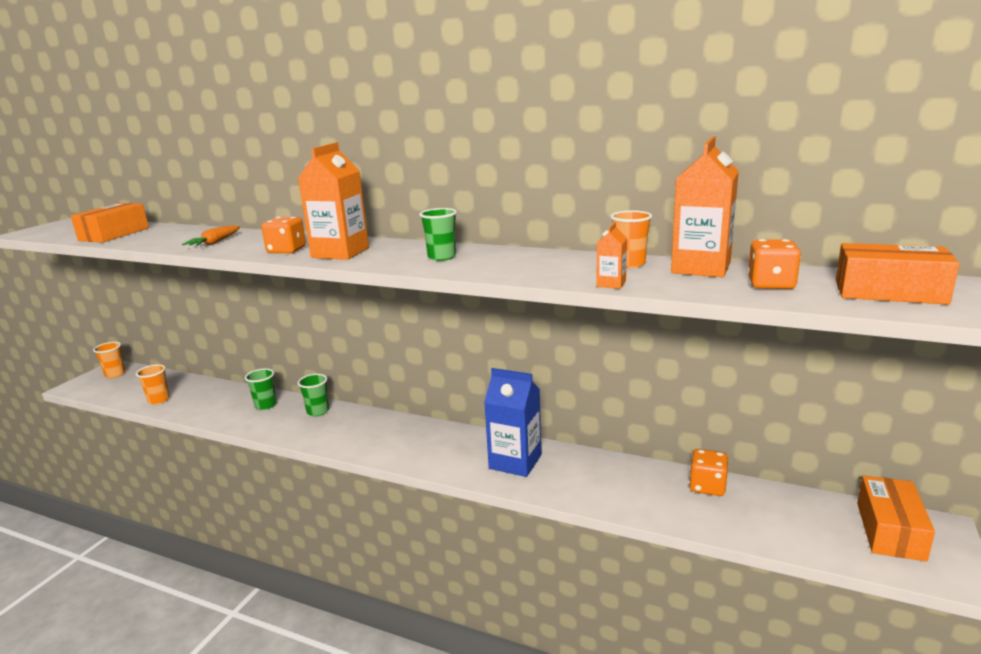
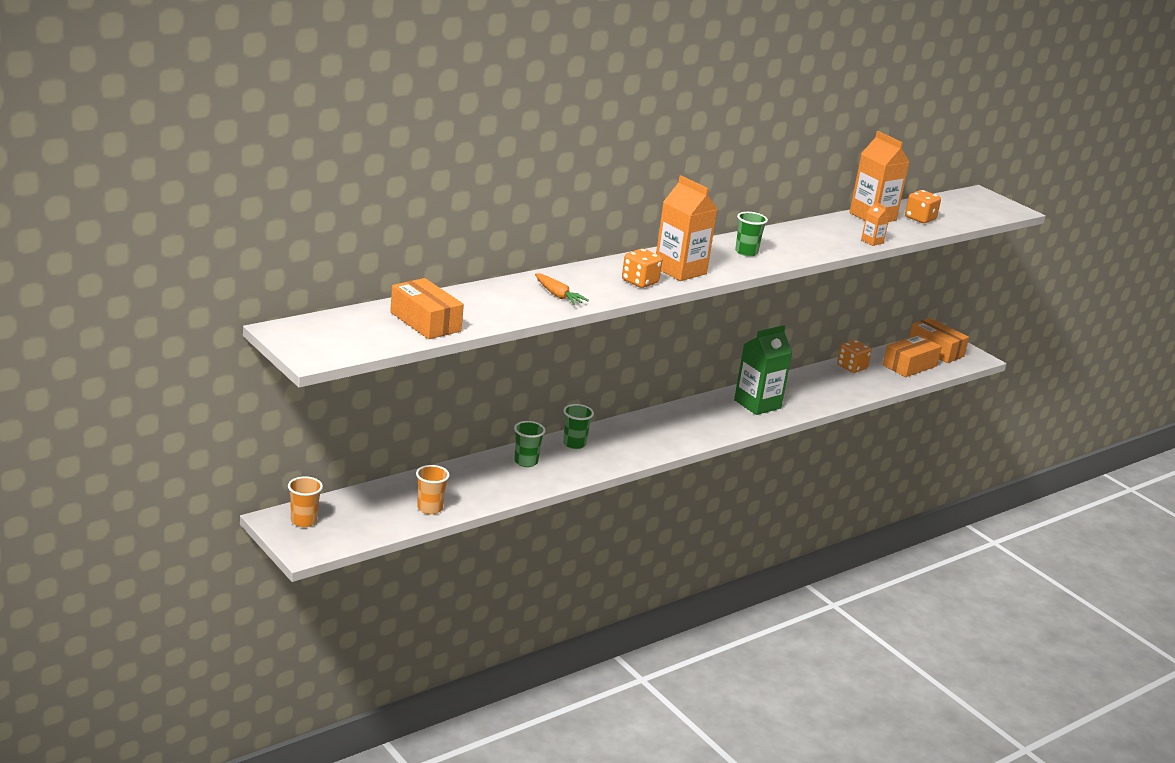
camera: 65 degrees left, 5 degrees up
blue carton [484,368,541,477] -> green carton [734,325,792,415]
orange cup [610,210,652,268] -> none
orange box [836,243,960,305] -> orange box moved to [883,335,942,377]

